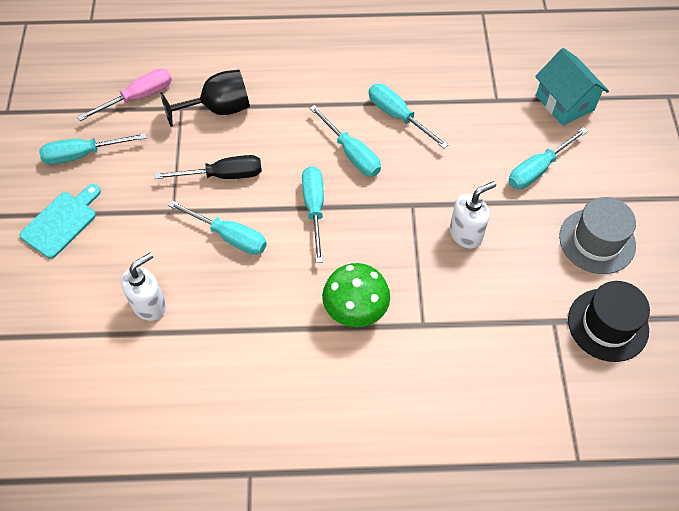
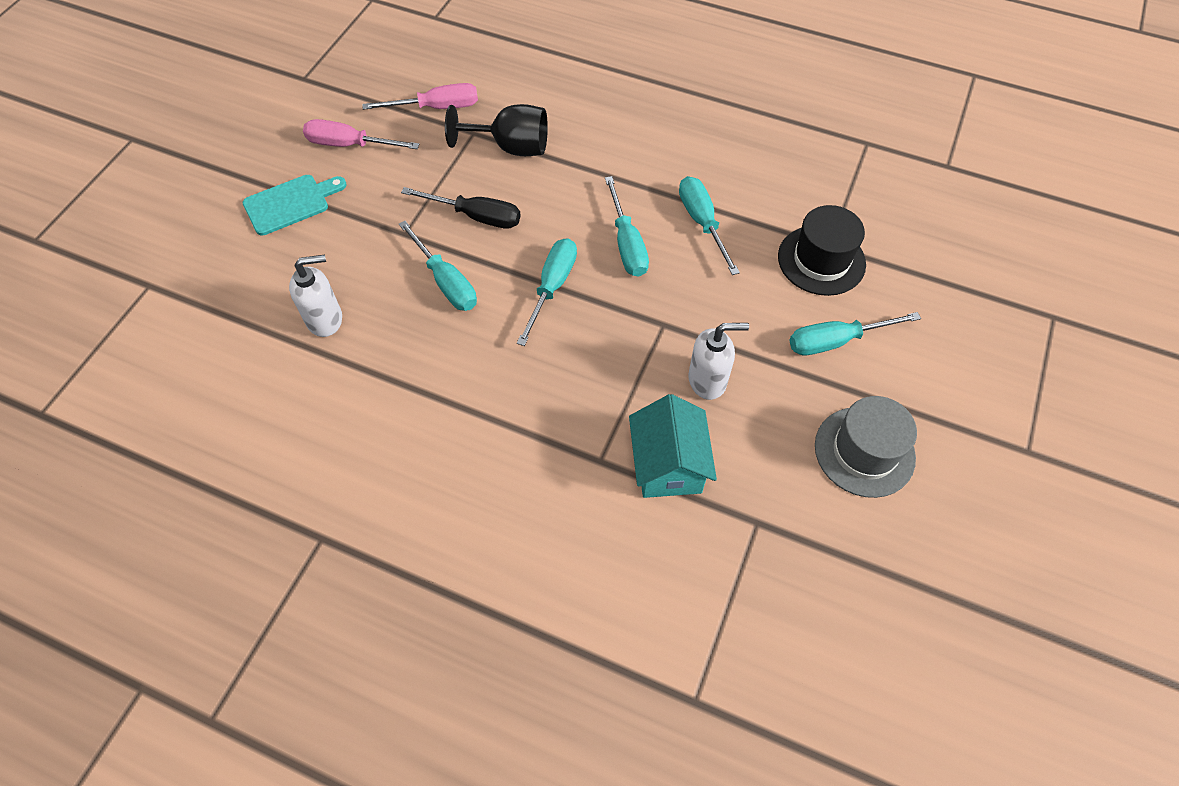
camera: 25 degrees right, 0 degrees up
turquoise screwdriver [39,133,147,164] -> pink screwdriver [303,119,420,149]
green mushroom [322,263,390,327] -> none
turquoise house [535,48,609,126] -> turquoise house moved to [629,394,717,498]
black hat [568,281,650,362] -> black hat moved to [778,205,866,296]

